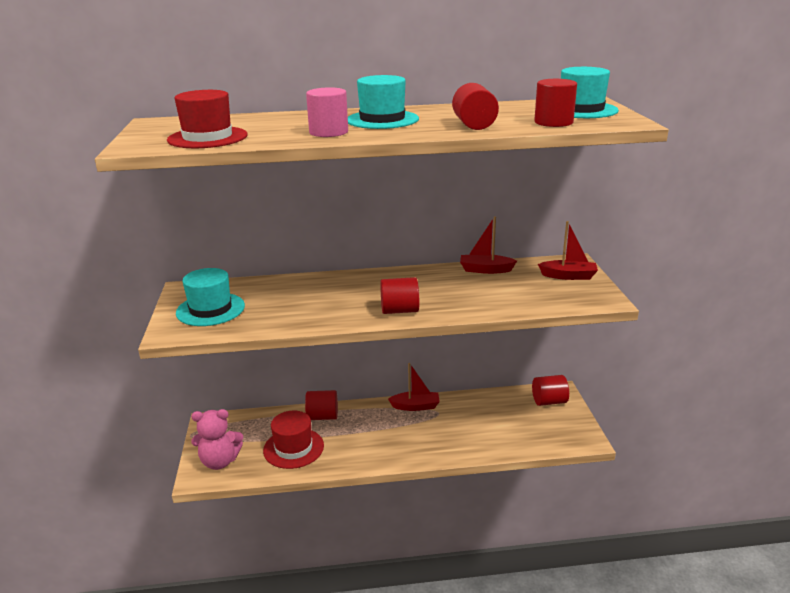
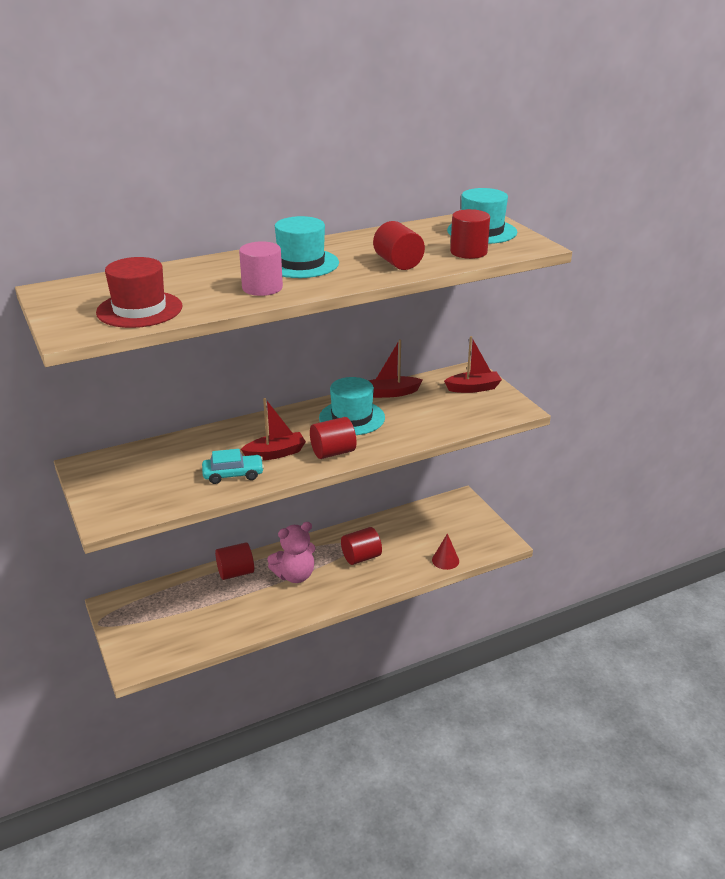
camera: 20 degrees left, 5 degrees up
turquoise hat [176,268,245,326] -> turquoise hat moved to [319,377,385,435]
pink teddy bear [191,409,243,470] -> pink teddy bear moved to [267,522,316,583]
red hat [263,411,324,469] -> none
red boat [388,363,440,411] -> red boat moved to [241,398,306,460]
red cylinder [532,375,569,406] -> red cylinder moved to [341,527,382,565]
none -> turquoise car [202,449,264,484]
none -> red cone [432,533,459,570]

